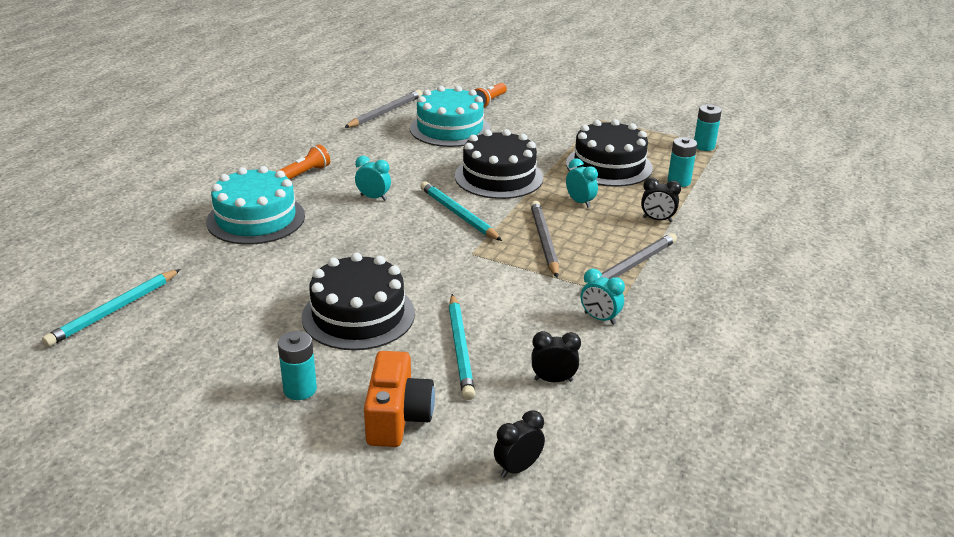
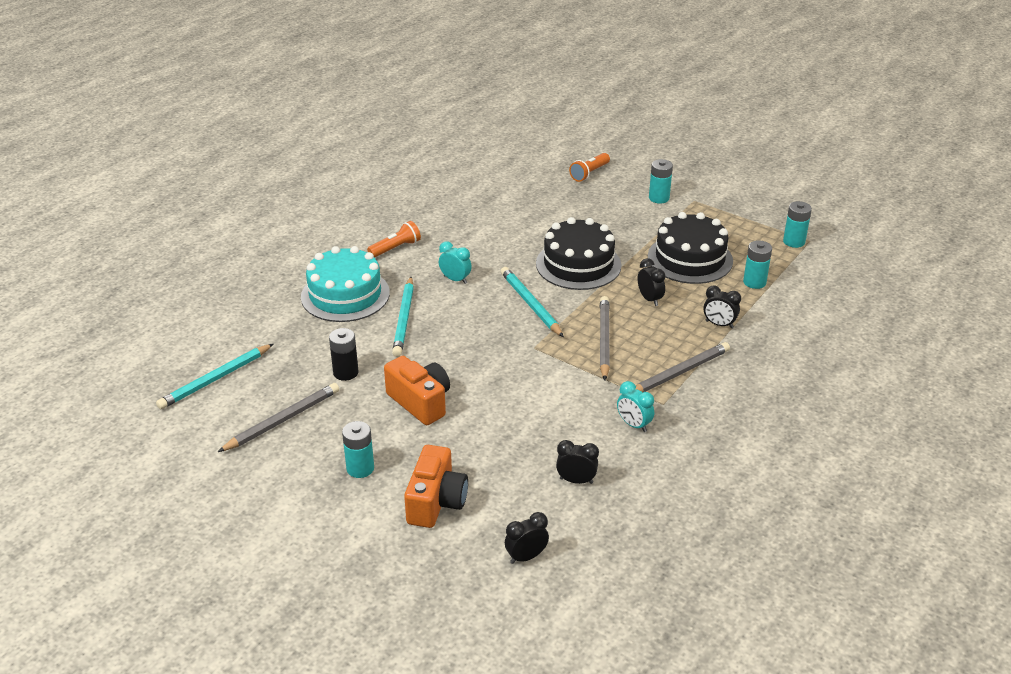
camera: 10 degrees right, 5 degrees up
black cake [302,253,415,350] -> orange camera [384,356,450,425]
grey pencil [344,90,422,128] -> grey pencil moved to [218,383,339,452]
turquoise cake [410,86,490,147] -> none
turquoise pencil [449,294,475,400] -> turquoise pencil moved to [392,277,414,357]
turquoise clock [566,158,598,208] -> black clock [638,258,665,306]
none -> black battery [329,328,359,381]
none -> turquoise battery [649,159,673,204]

